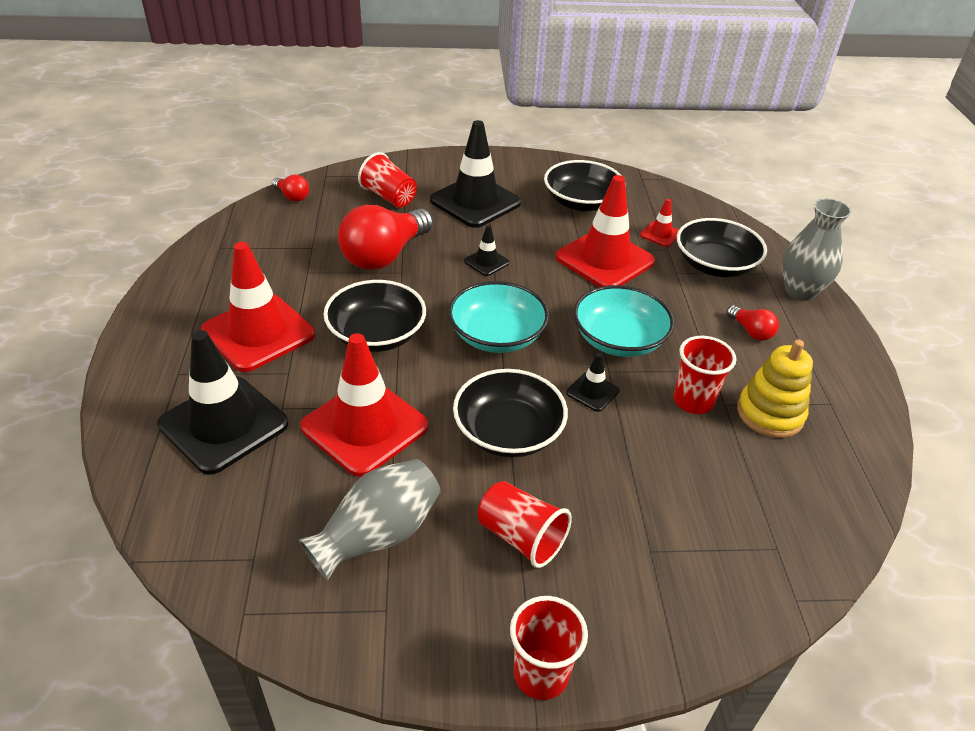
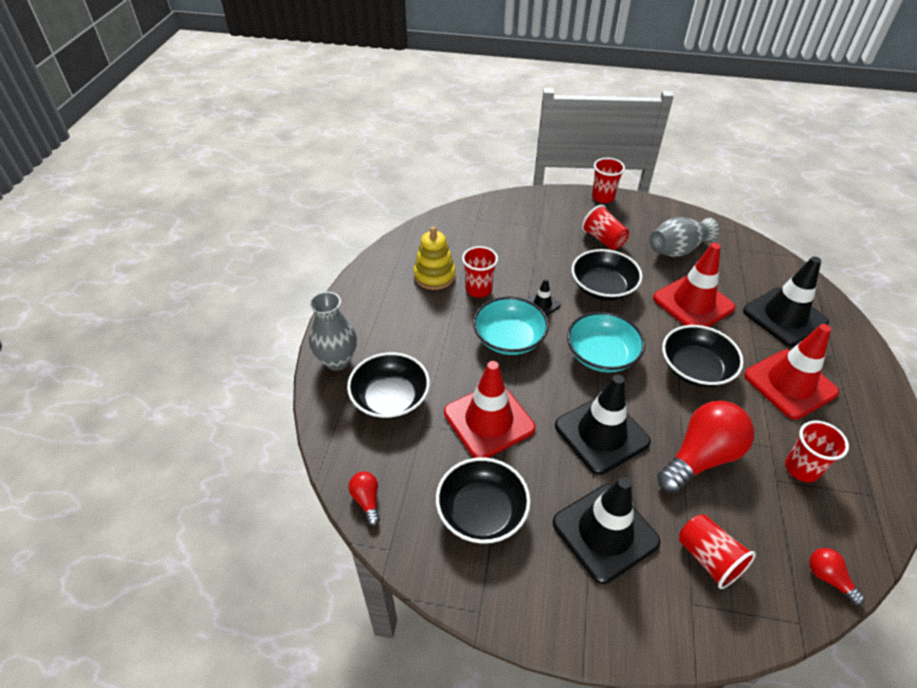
camera: 165 degrees left, 5 degrees up
black traffic cone [464,225,510,276] -> black traffic cone [555,375,651,475], size x2.21
red traffic cone [640,199,679,247] -> none
red light bulb [726,305,779,341] -> red light bulb moved to [348,472,380,526]
none -> red cup [785,421,849,482]

